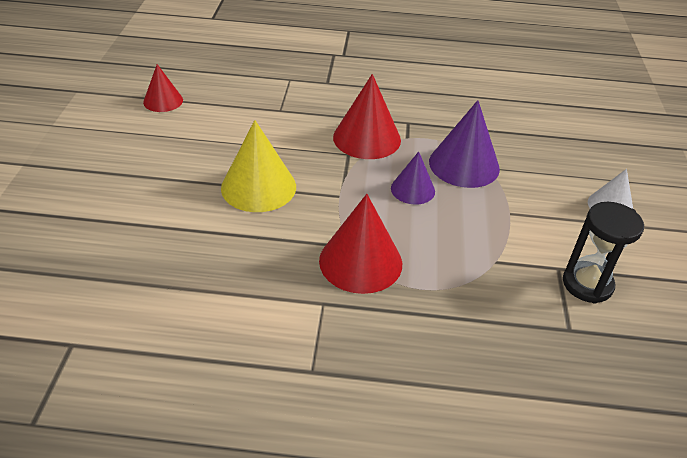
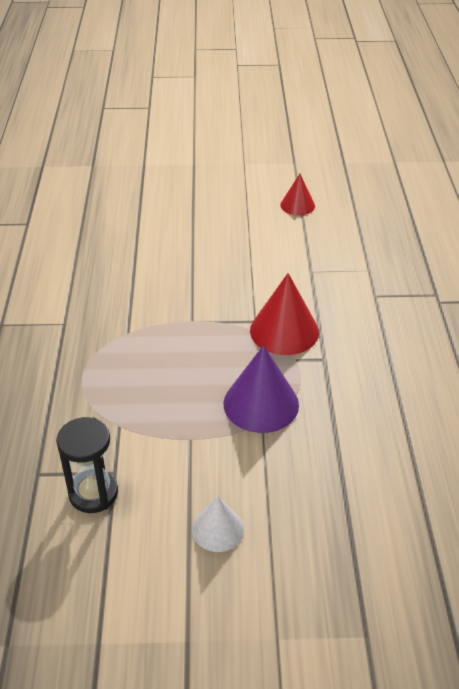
camera: 85 degrees right, 0 degrees up
yellow cone [221,120,296,212] -> none
red cone [319,194,402,294] -> none
purple cone [391,151,435,204] -> none

